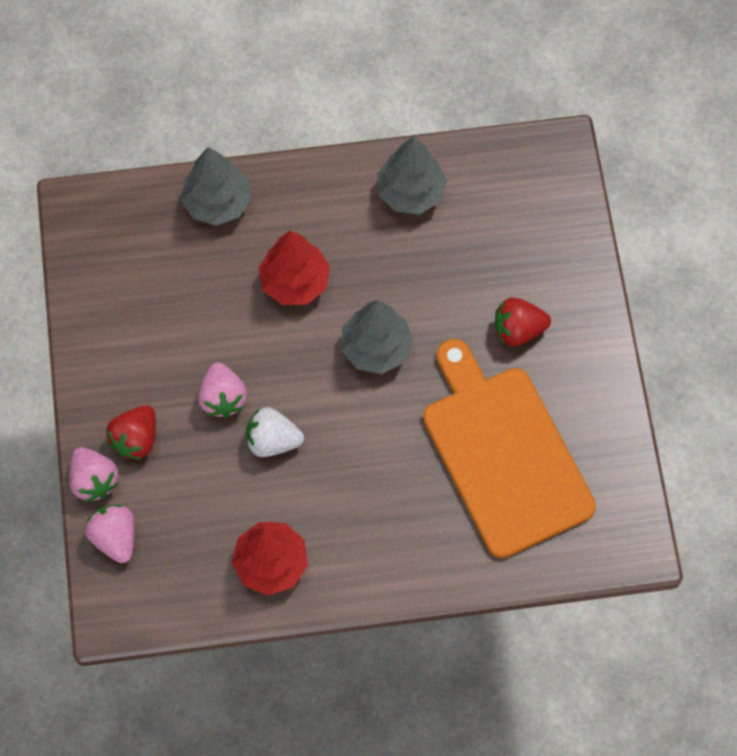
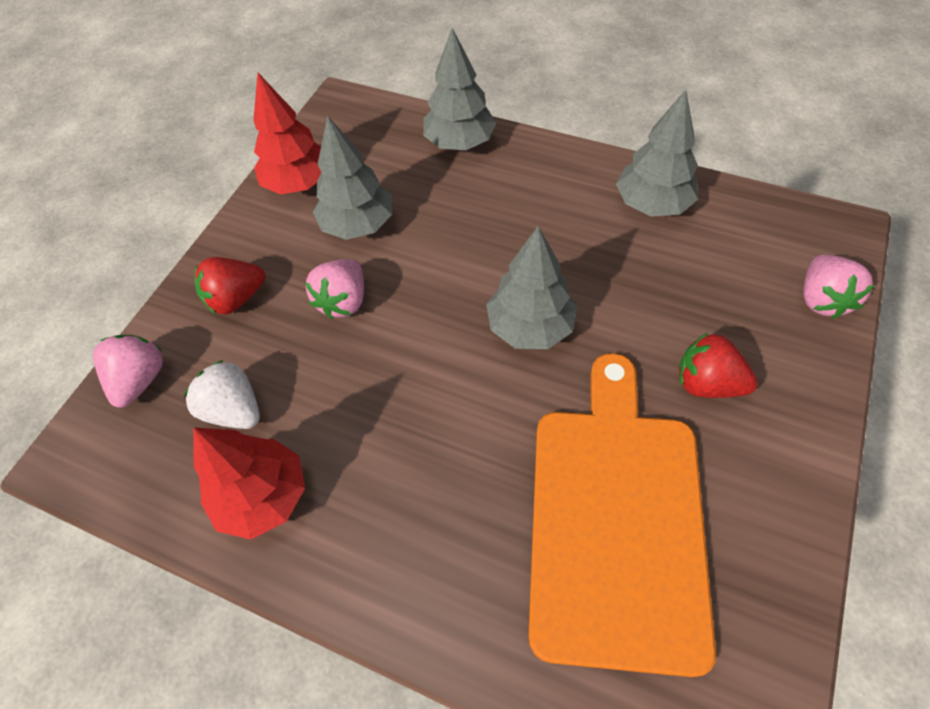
camera: 35 degrees right, 10 degrees down
pink strawberry [69,447,119,502] -> pink strawberry moved to [803,255,874,319]
white strawberry [246,407,304,457] -> white strawberry moved to [184,360,260,429]
red tree [258,231,330,305] -> red tree moved to [254,73,321,195]
none -> grey tree [313,115,392,240]

